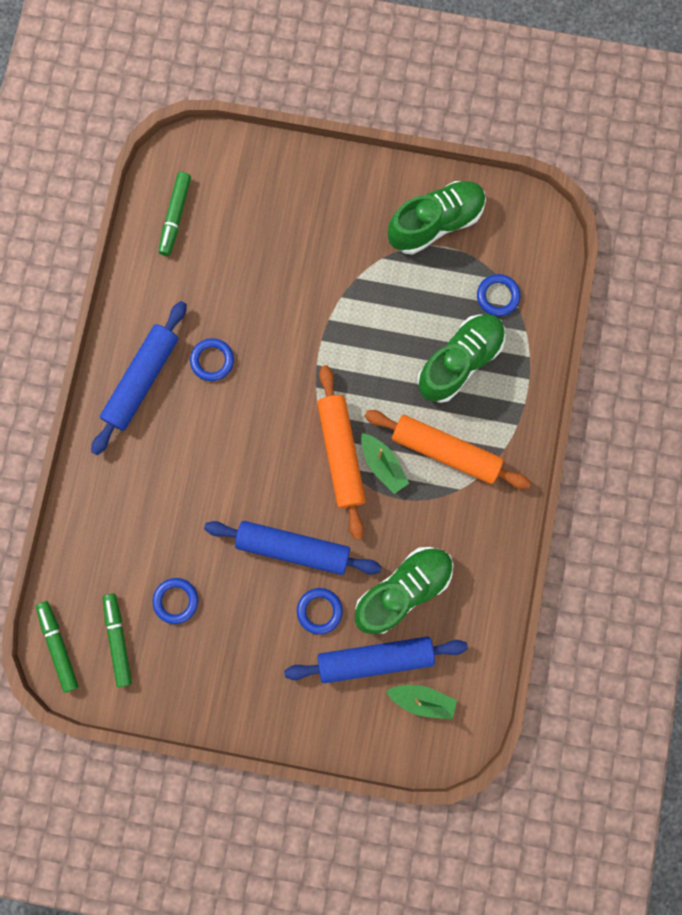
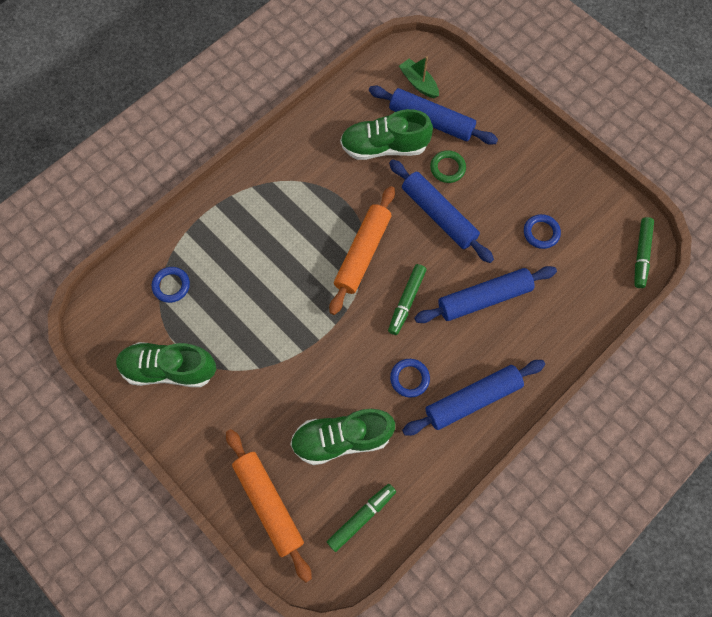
camera: 145 degrees left, 10 degrees down
green marker [103,593,132,687] -> green marker moved to [388,264,426,335]
blue ring [297,588,343,634] -> green ring [430,150,466,183]
green boat [361,433,409,494] -> none
orange rolling pin [364,410,531,489] -> orange rolling pin moved to [226,429,312,582]
green shoe [418,314,505,403] -> green shoe moved to [290,409,395,465]
none -> blue rolling pin [414,266,557,323]

